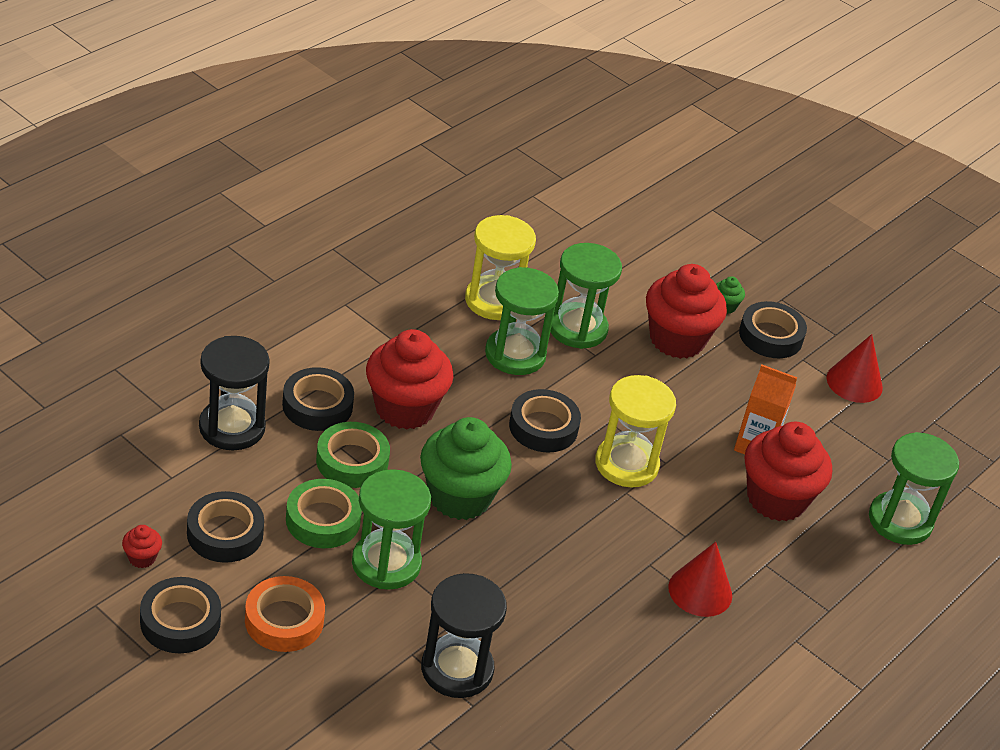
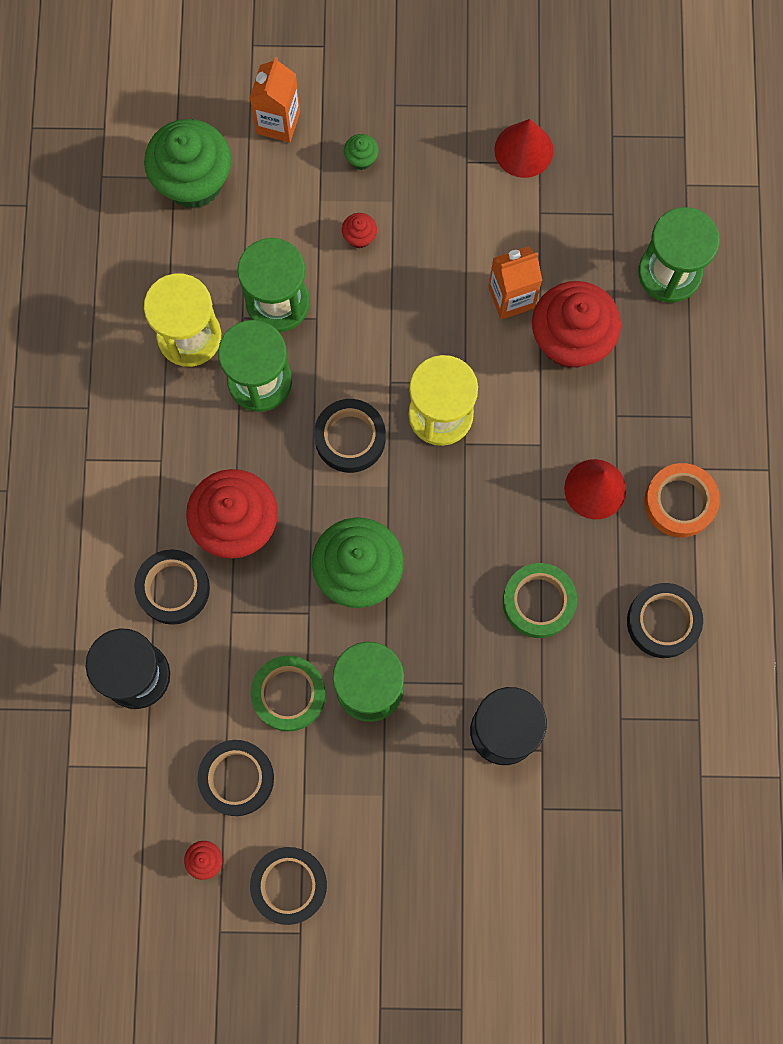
camera: 35 degrees left, 35 degrees up
orange tape [245,576,325,652] -> orange tape moved to [644,463,720,538]
green tape [316,422,390,488] -> green tape moved to [503,563,577,638]
red cupcake [646,264,727,359] -> red cupcake [342,213,377,249], size x0.41
black tape [739,301,807,358] -> black tape moved to [627,583,703,658]
none -> green cupcake [144,119,231,208]
none -> orange carton [250,57,300,143]

